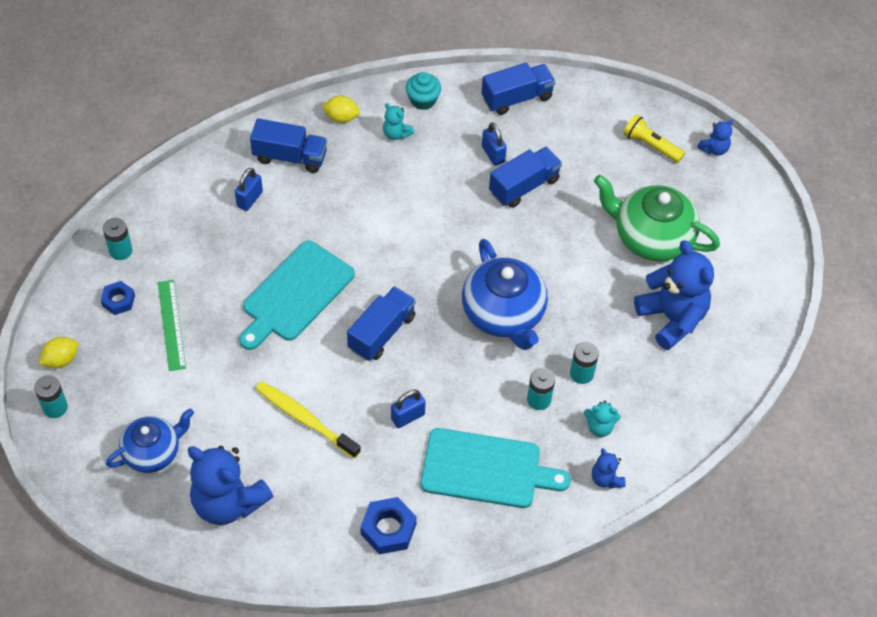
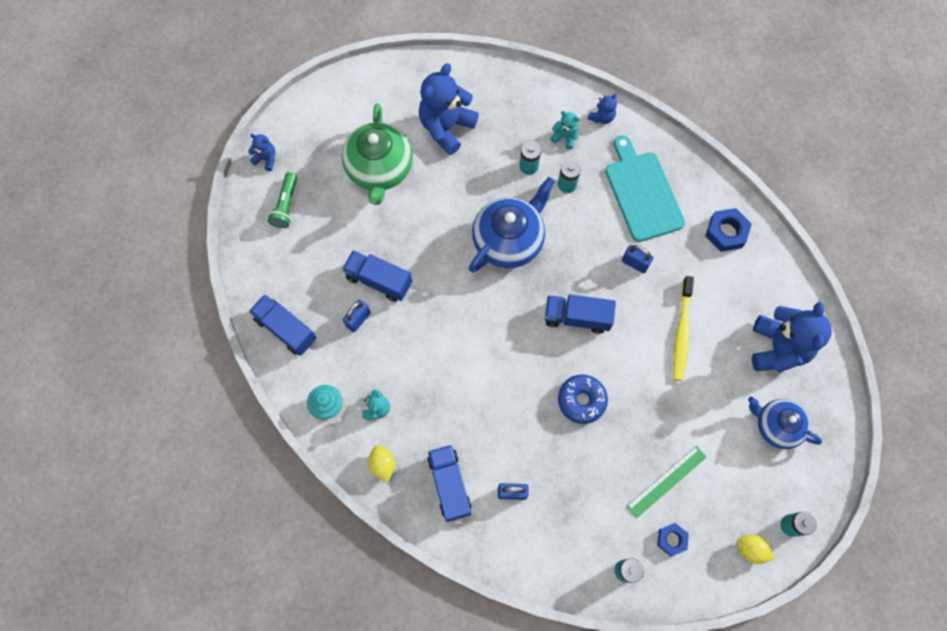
camera: 115 degrees left, 15 degrees up
turquoise cutting board [239,241,355,350] -> blue donut [558,374,608,424]
turquoise teddy bear [584,401,621,437] -> turquoise teddy bear turned 45 degrees counterclockwise [550,111,580,149]
yellow flashlight [623,114,685,163] -> green flashlight [268,172,297,228]

